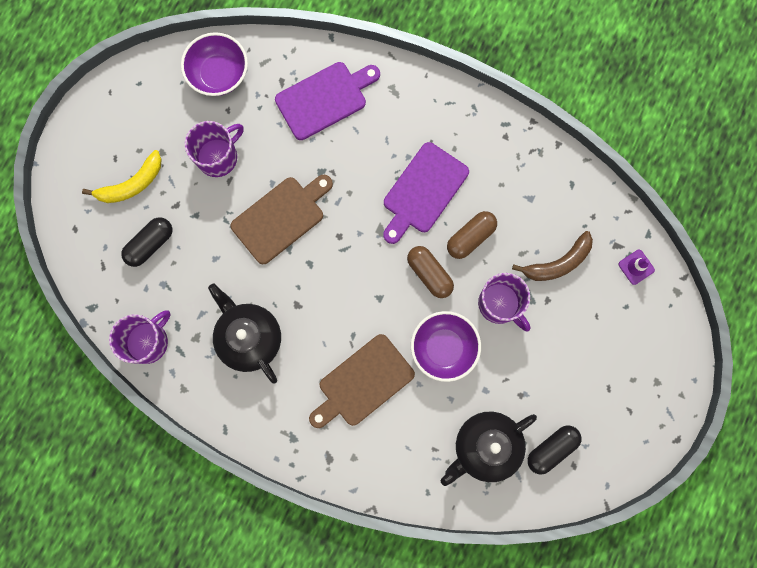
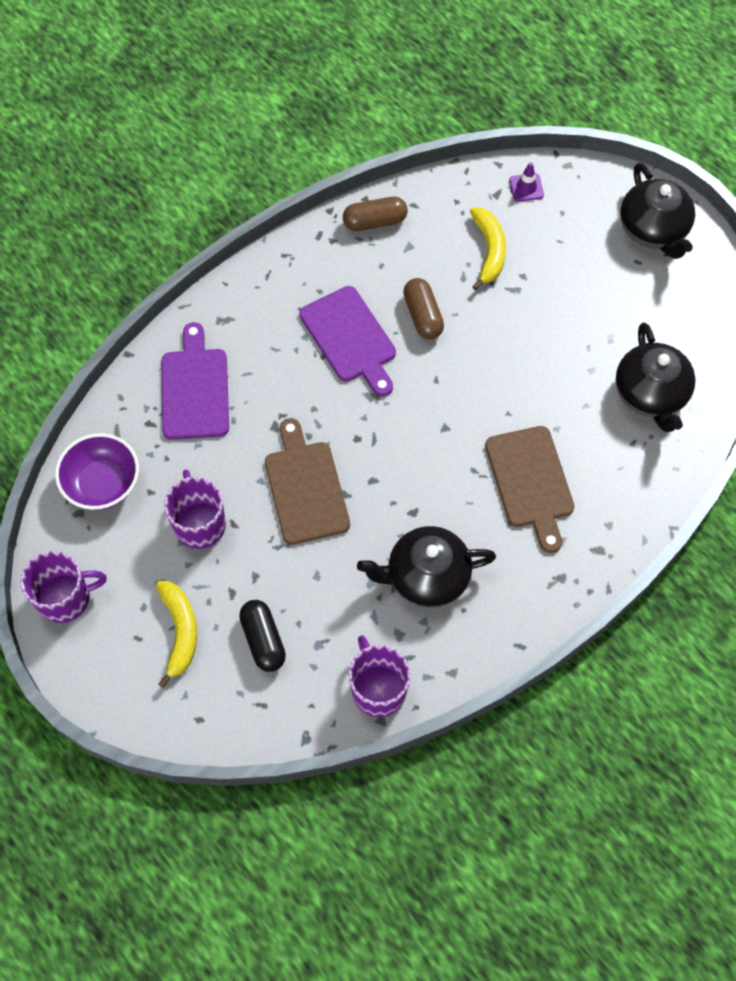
camera: 65 degrees left, 15 degrees down
brown capsule [407,246,454,298] -> brown capsule moved to [343,196,408,231]
purple bowl [411,311,481,382] -> none
purple mug [478,273,530,331] -> purple mug moved to [20,551,107,623]
brown banana [512,231,593,281] -> yellow banana [470,208,506,291]
black capsule [527,425,582,475] -> none
none -> black teapot [620,162,695,259]

